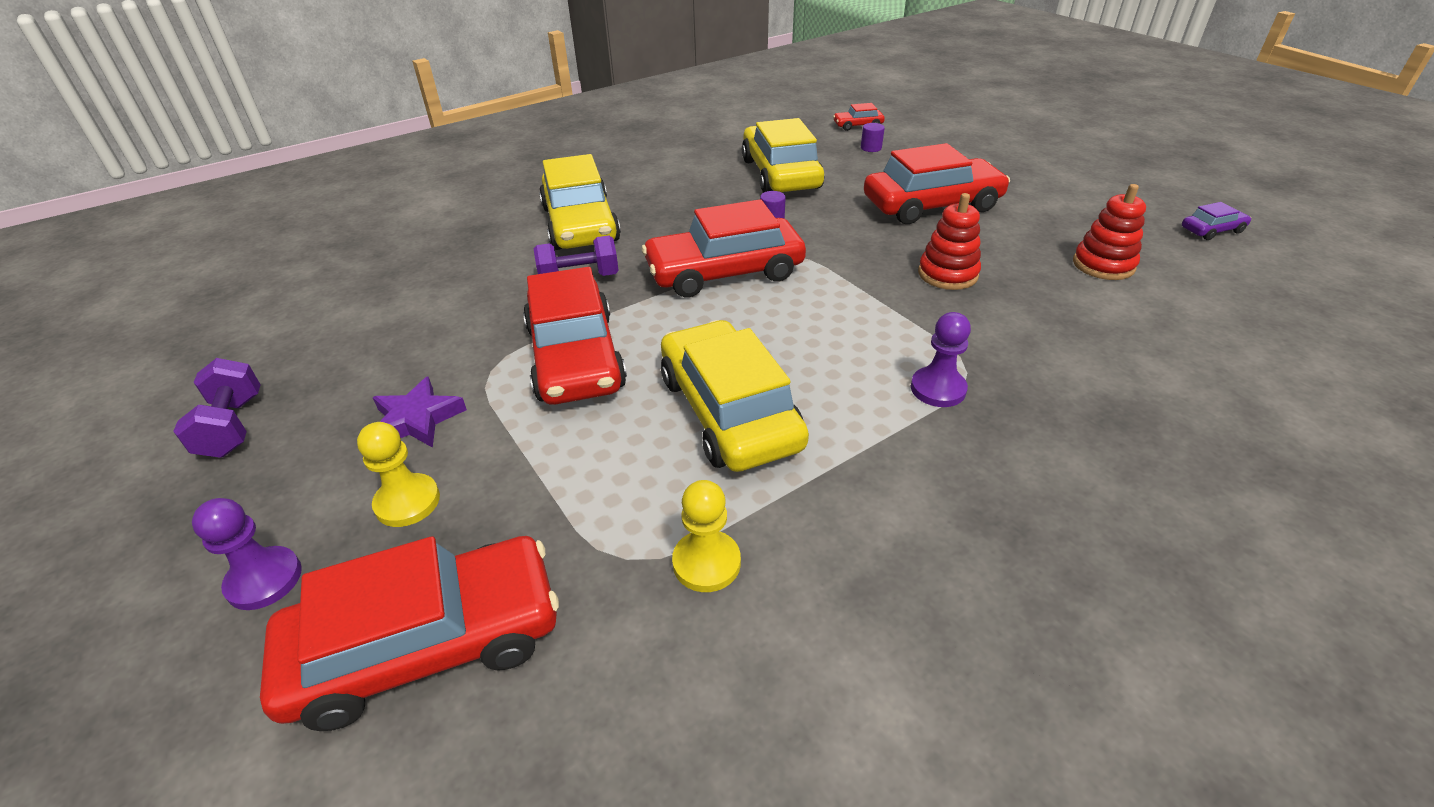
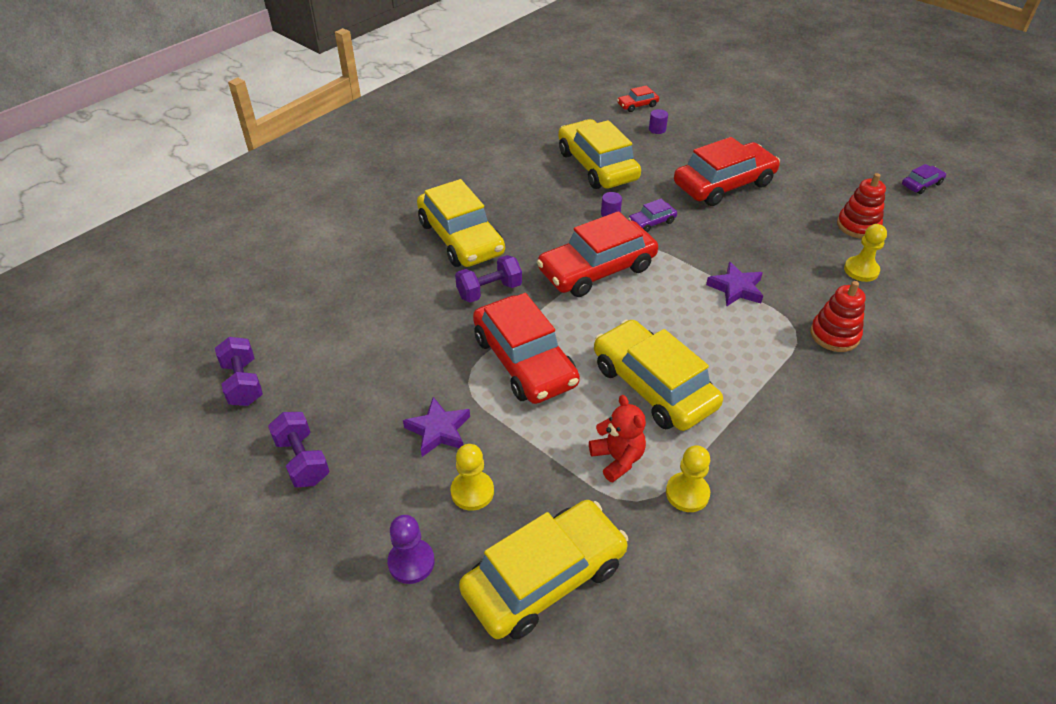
camera: 15 degrees left, 5 degrees up
red car [260,536,559,731] -> yellow car [459,500,628,639]
purple pawn [911,312,971,407] -> none
red stacking toy [918,193,981,290] -> red stacking toy moved to [810,281,866,352]
none -> purple dumbbell [215,337,263,406]
none -> red teddy bear [589,395,646,483]
none -> purple car [628,199,677,232]
none -> purple star [706,262,763,307]
none -> yellow pawn [844,224,887,282]

